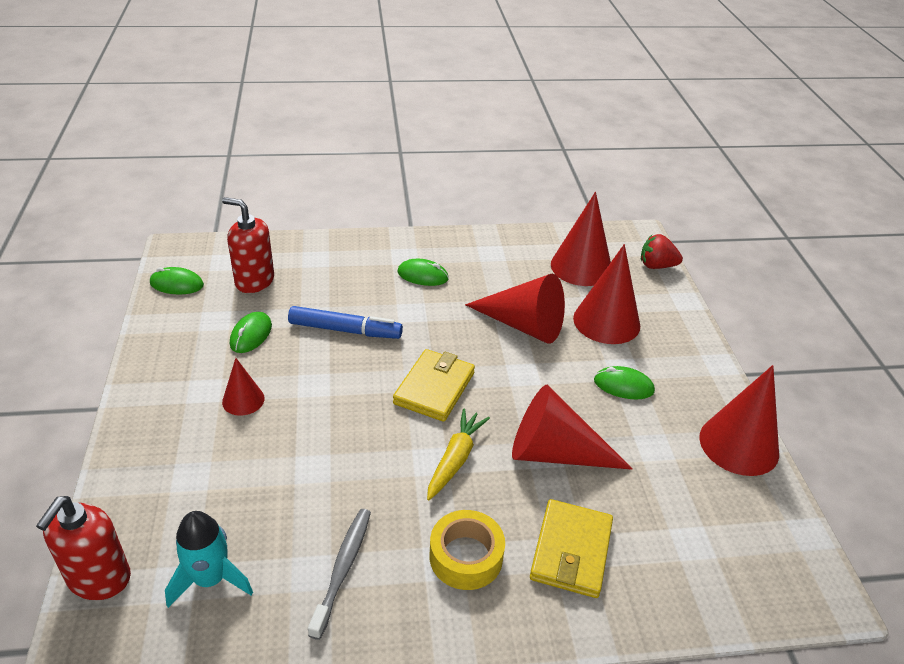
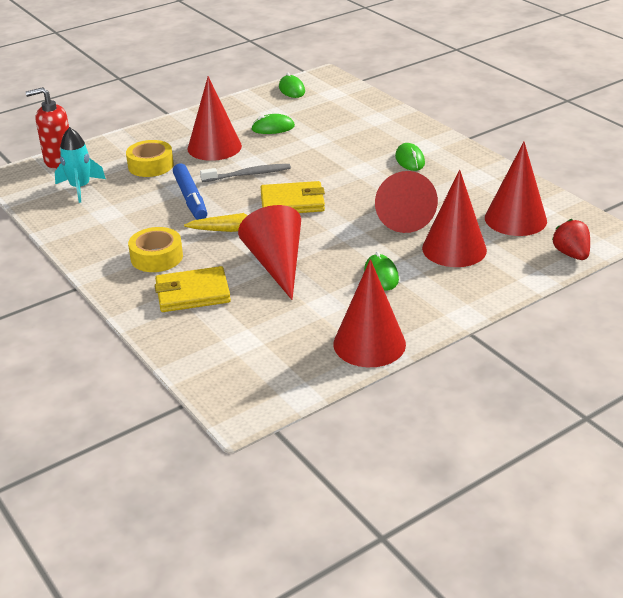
camera: 65 degrees right, 5 degrees down
red soap dispenser [222,197,274,293] -> none
red cone [222,358,265,416] -> red cone [188,76,242,161], size x1.85
blue marker [288,306,403,339] -> blue marker moved to [173,163,207,220]
grey toothbrush [308,509,371,640] -> grey toothbrush moved to [200,164,291,182]
none -> yellow tape [126,140,174,177]

